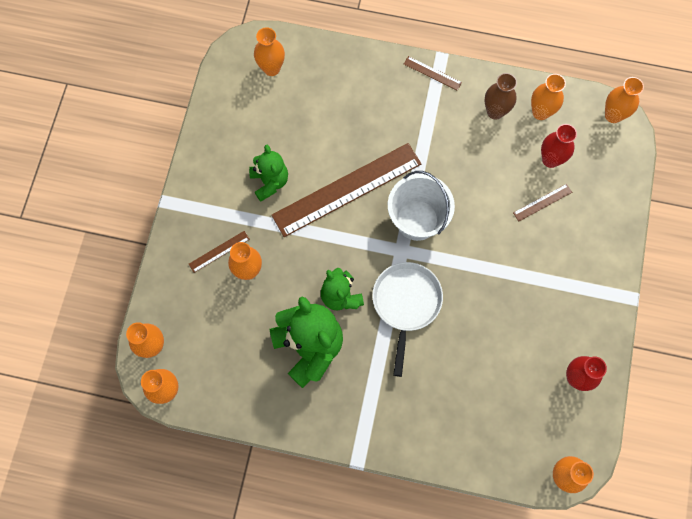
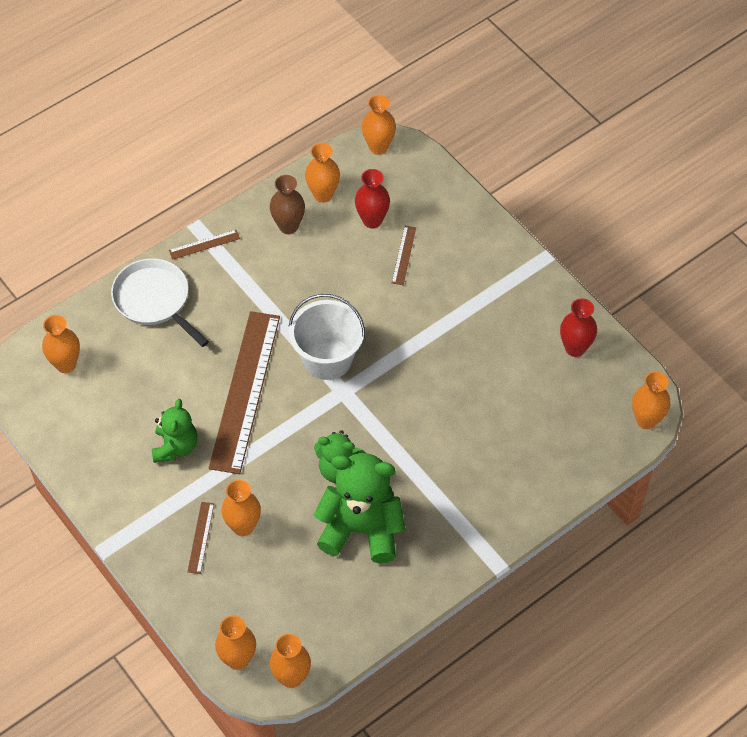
camera: 50 degrees left, 15 degrees down
green teddy bear [249,145,288,202] -> green teddy bear turned 75 degrees clockwise [152,399,197,463]
white pan [372,262,443,377] -> white pan moved to [111,258,209,347]

